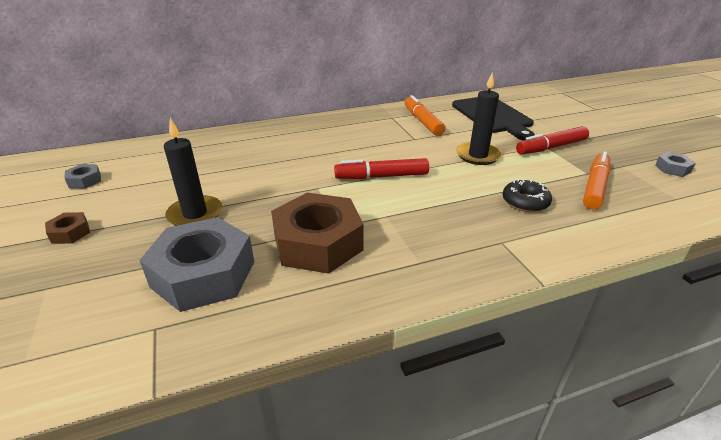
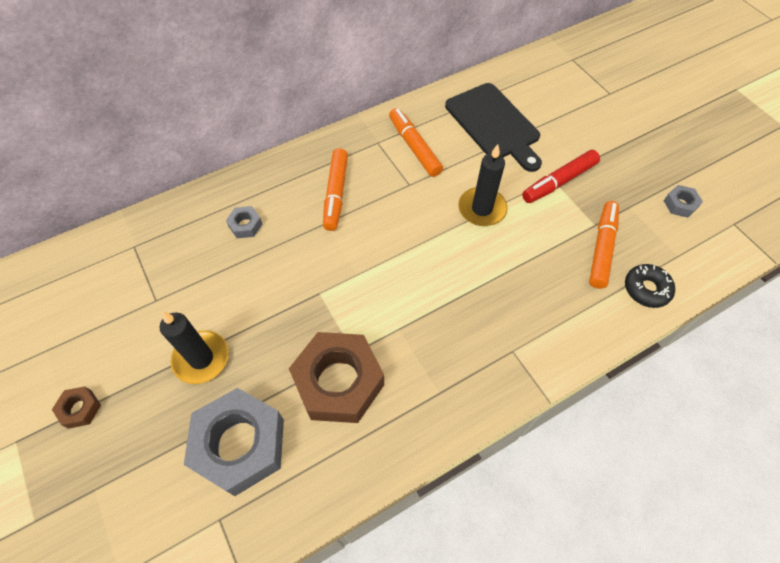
camera: 10 degrees left, 25 degrees up
grey nut [64,164,101,189] -> grey nut moved to [226,206,262,238]
red marker [334,158,429,179] -> none
black donut [502,179,552,212] -> black donut moved to [625,264,675,308]
none -> orange marker [323,148,348,231]

